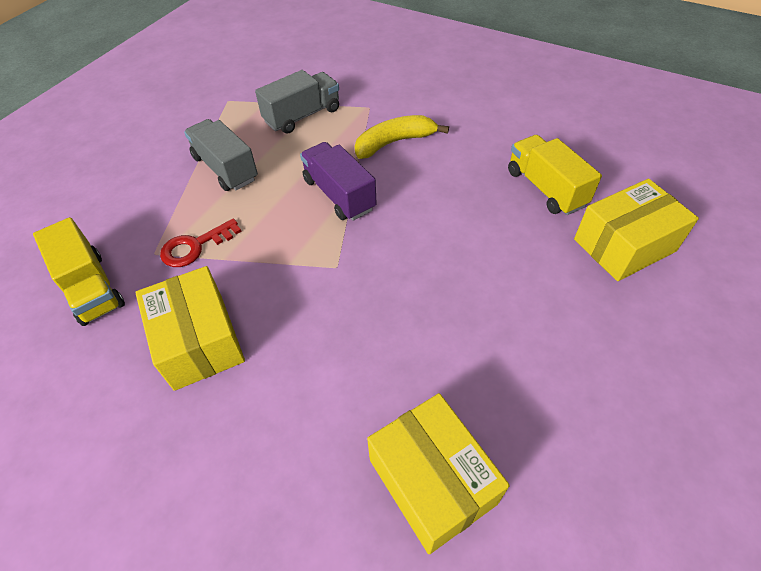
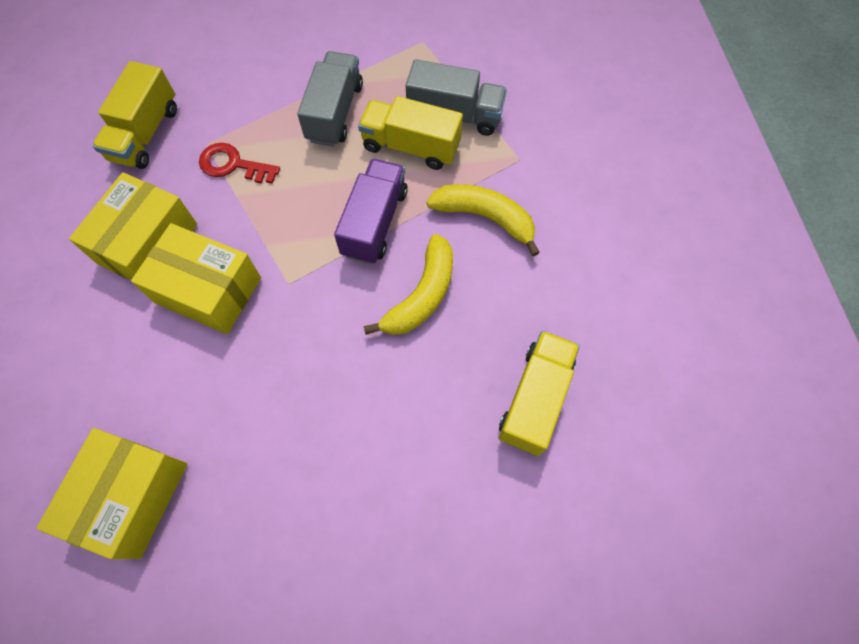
camera: 50 degrees right, 15 degrees up
yellow box [574,179,699,281] -> yellow box moved to [131,223,261,334]
none -> yellow truck [358,96,463,170]
none -> yellow banana [363,234,453,335]

